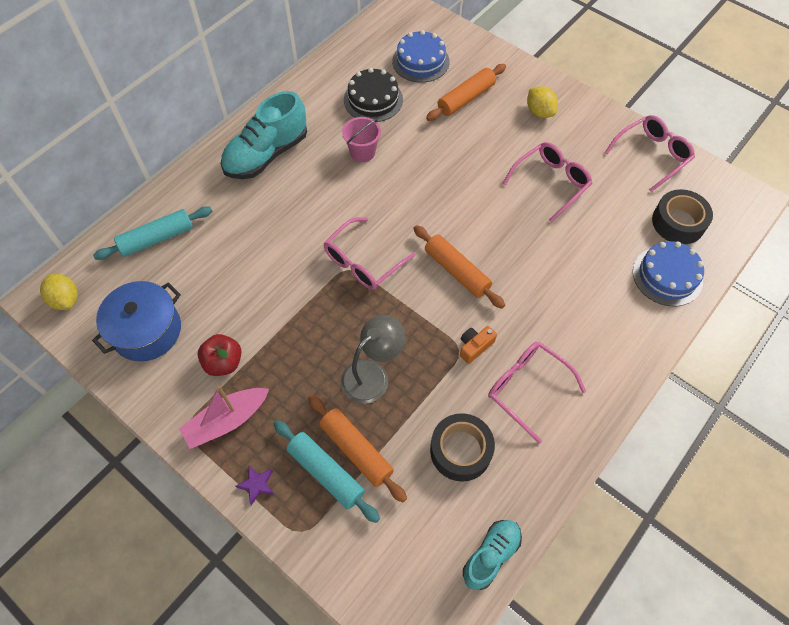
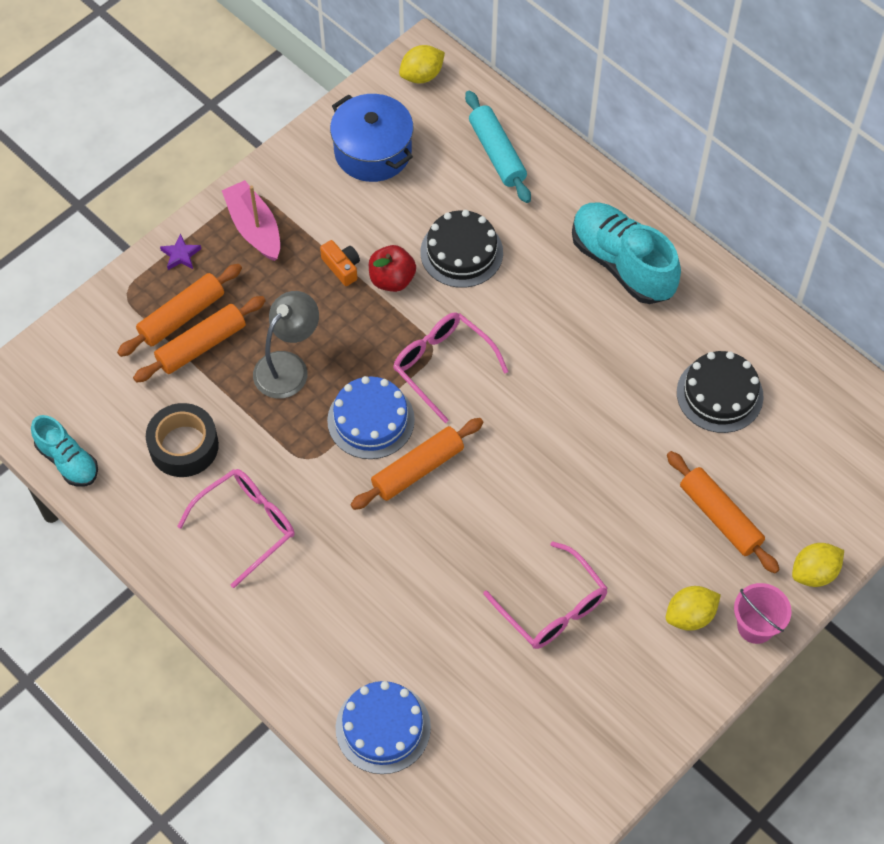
camera: 95 degrees right, 0 degrees up
red apple [198,334,241,376] -> red apple moved to [369,245,416,292]
turquoise rolling pin [274,420,380,523] -> orange rolling pin [117,264,242,357]
grey lamp [341,315,405,404] -> grey lamp turned 105 degrees counterclockwise [253,291,319,399]
pink bucket [342,117,381,162] -> pink bucket moved to [734,583,792,644]
blue cake [392,30,450,83] -> blue cake moved to [327,376,415,459]
orange camera [460,326,497,364] -> orange camera moved to [320,240,360,286]
pink glasses [604,115,695,192] -> none
black tape [652,189,713,244] -> none
none -> black cake [420,210,503,288]
none -> yellow lemon [792,543,844,587]

